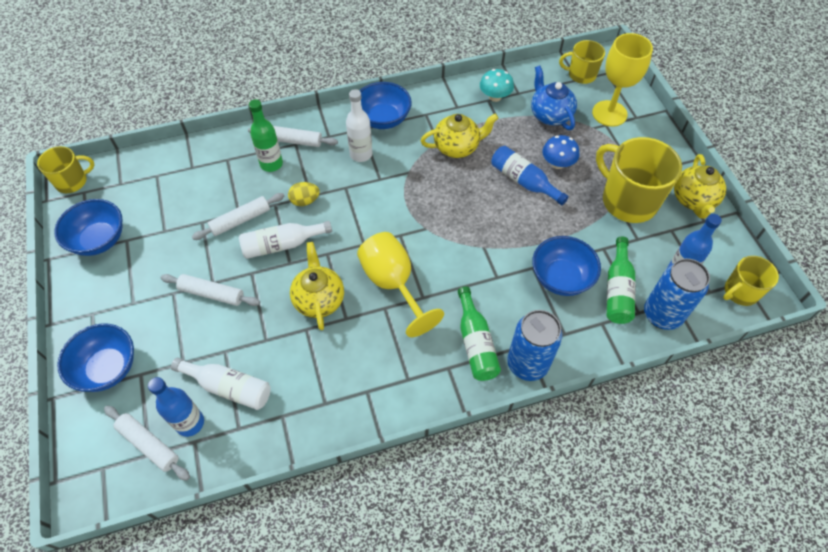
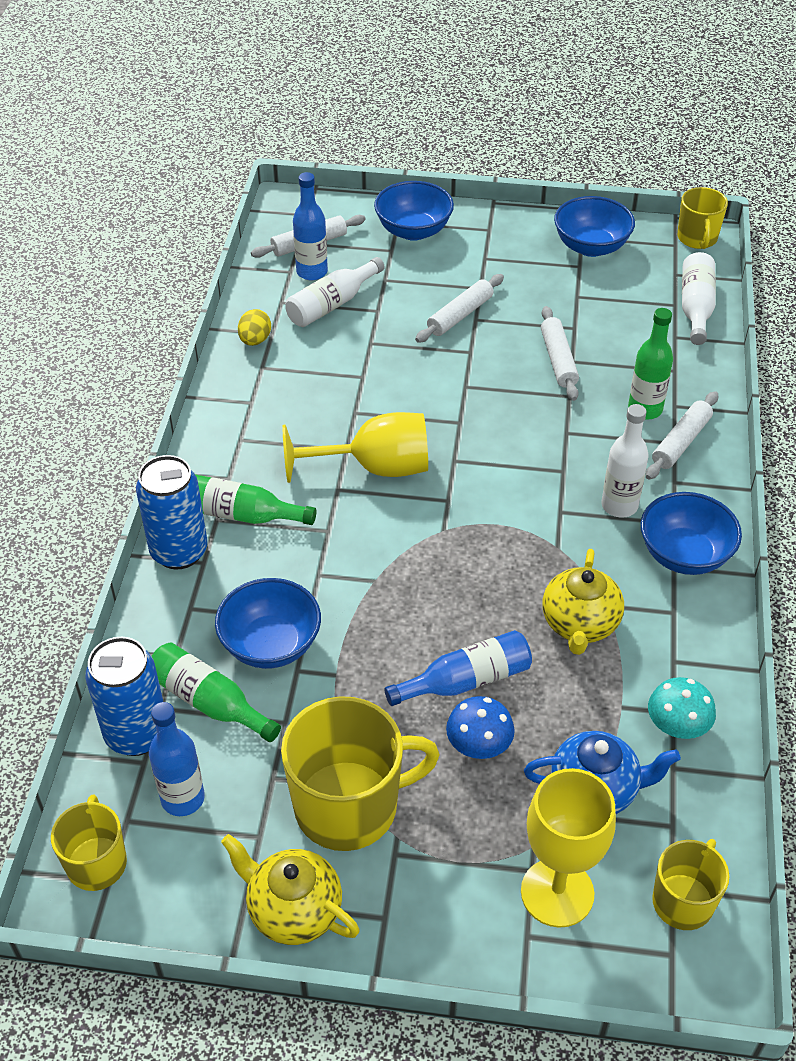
camera: 115 degrees right, 10 degrees down
white bottle [239,221,332,259] -> white bottle moved to [682,252,716,345]
yellow egg [288,182,320,206] -> yellow egg moved to [238,309,271,346]
yellow teapot [290,242,344,330] -> none

